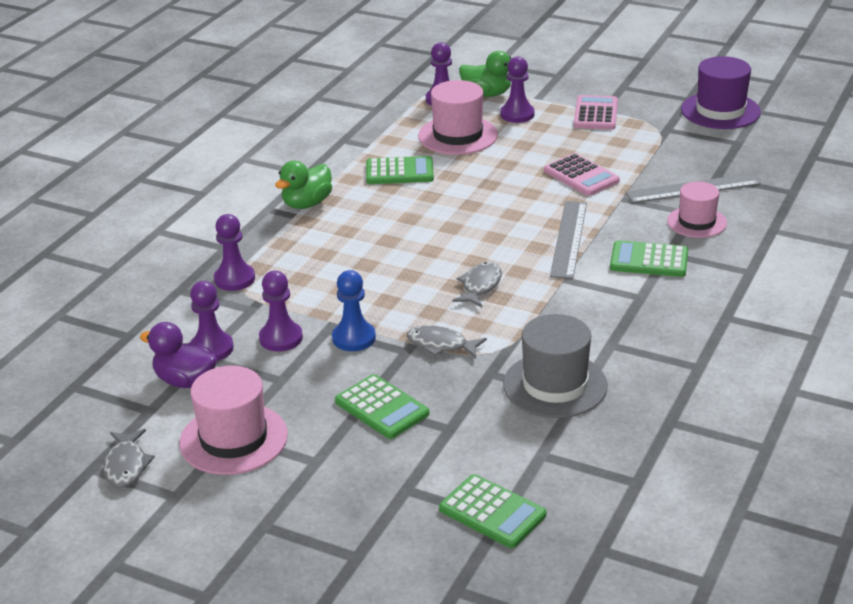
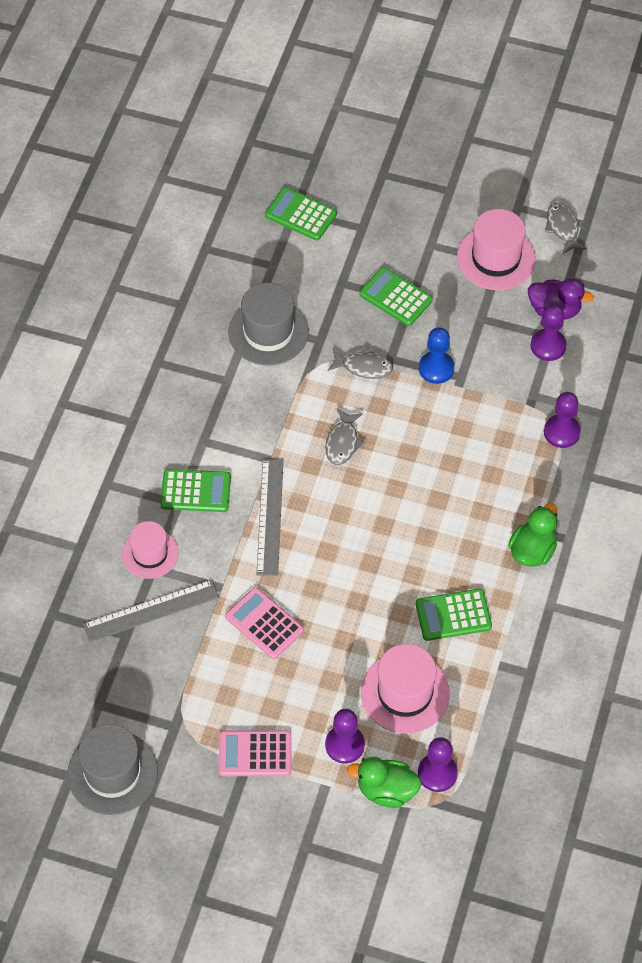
camera: 170 degrees right, 25 degrees up
purple pawn [259,271,303,352] -> none
pink calculator [574,95,618,130] -> pink calculator turned 90 degrees clockwise [218,731,292,776]
purple hat [681,56,761,129] -> grey hat [67,724,158,815]

